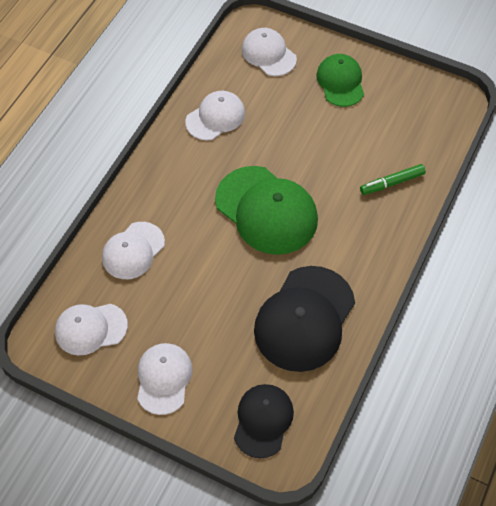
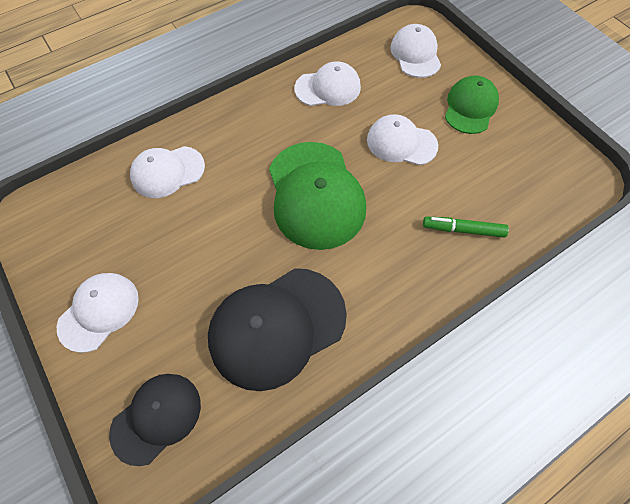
camera: 30 degrees right, 5 degrees up
white cap [55,304,128,356] -> white cap moved to [367,114,438,165]

